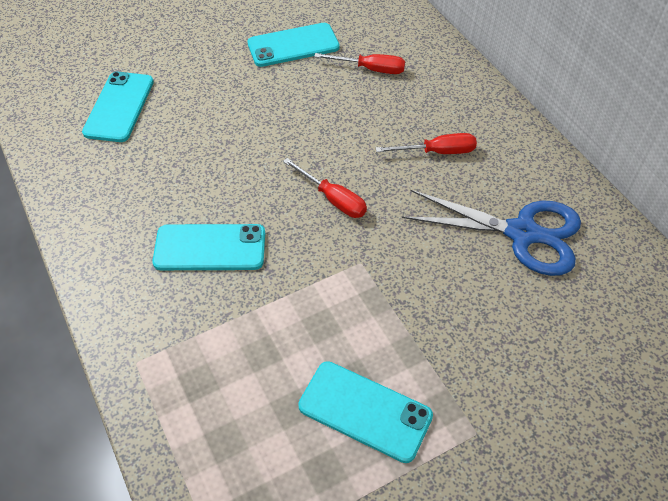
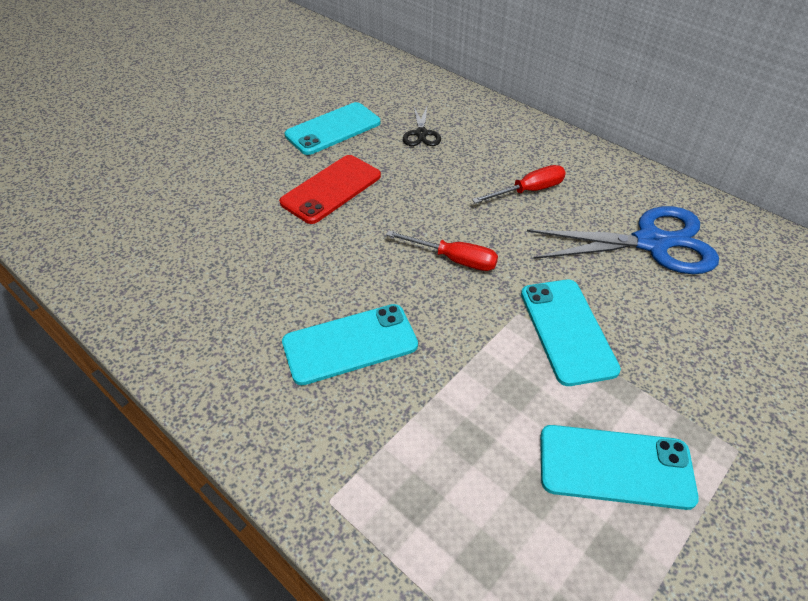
camera: 20 degrees left, 5 degrees down
turquoise phone [82,72,154,142] -> turquoise phone moved to [521,280,621,386]
red screwdriver [314,53,405,74] -> black scissors [403,107,441,146]
none -> red phone [279,155,381,224]

